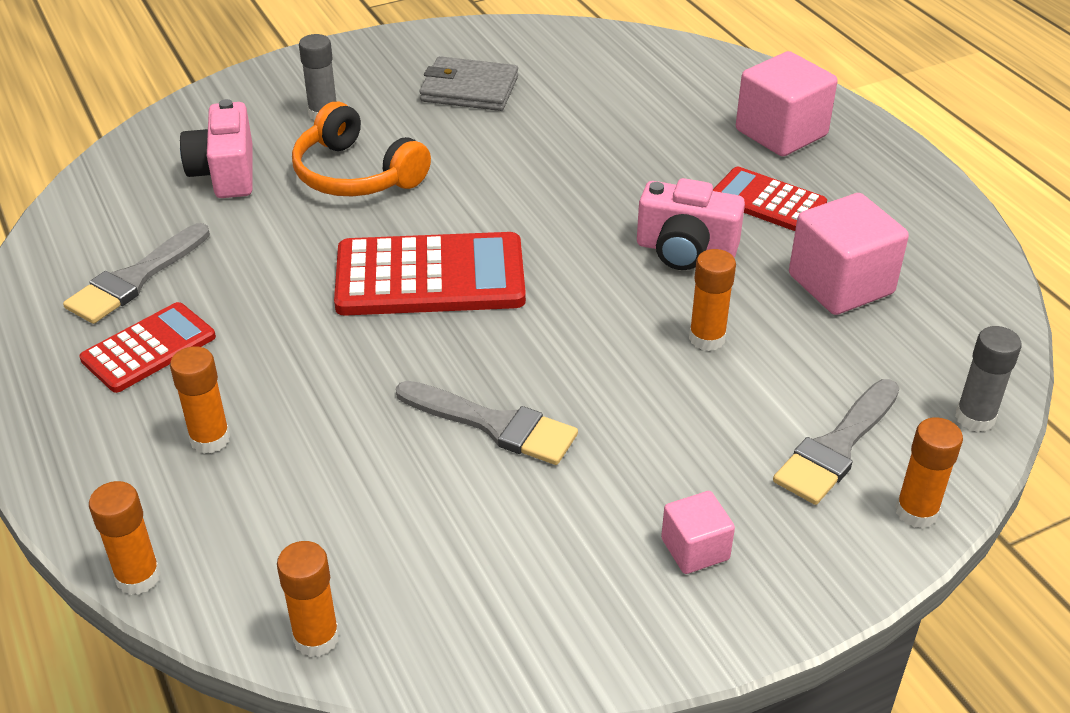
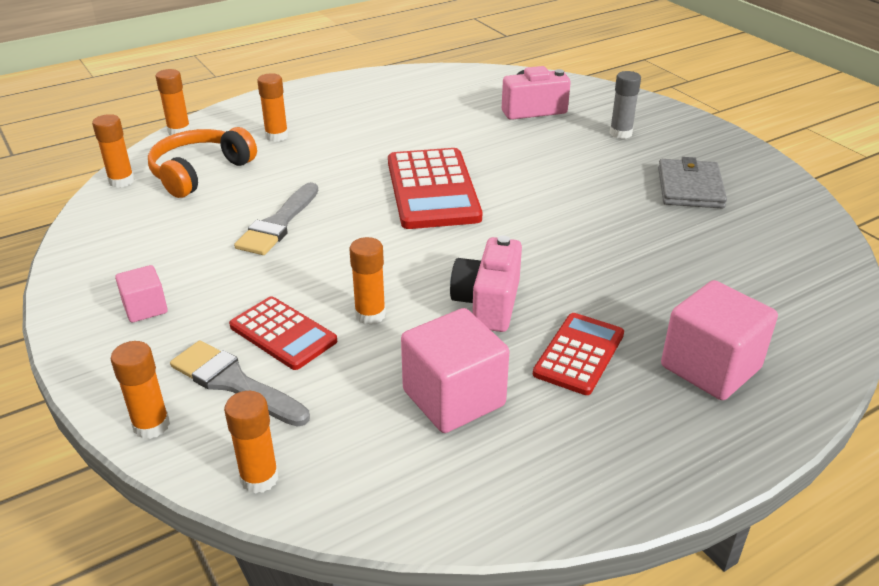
camera: 85 degrees right, 5 degrees down
grey brush [63,223,210,324] -> none
red calculator [79,302,216,393] -> red calculator moved to [229,297,337,370]
orange headphones [292,102,431,196] -> orange headphones moved to [148,127,257,198]
grey glue stick [955,326,1022,432] -> orange glue stick [224,391,279,494]

